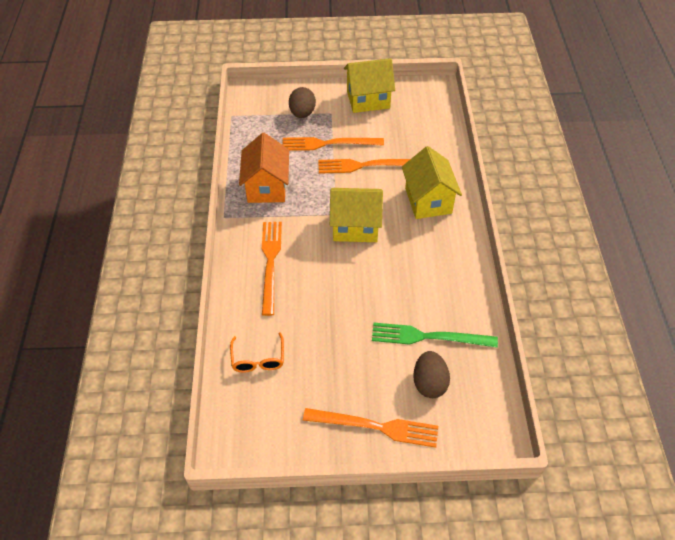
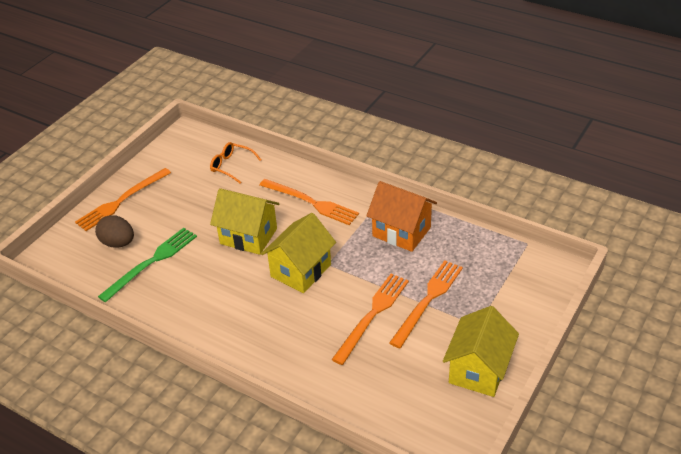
camera: 125 degrees right, 10 degrees down
brown egg [289,87,316,118] -> none
yellow house [402,146,462,219] -> yellow house moved to [210,188,279,255]

